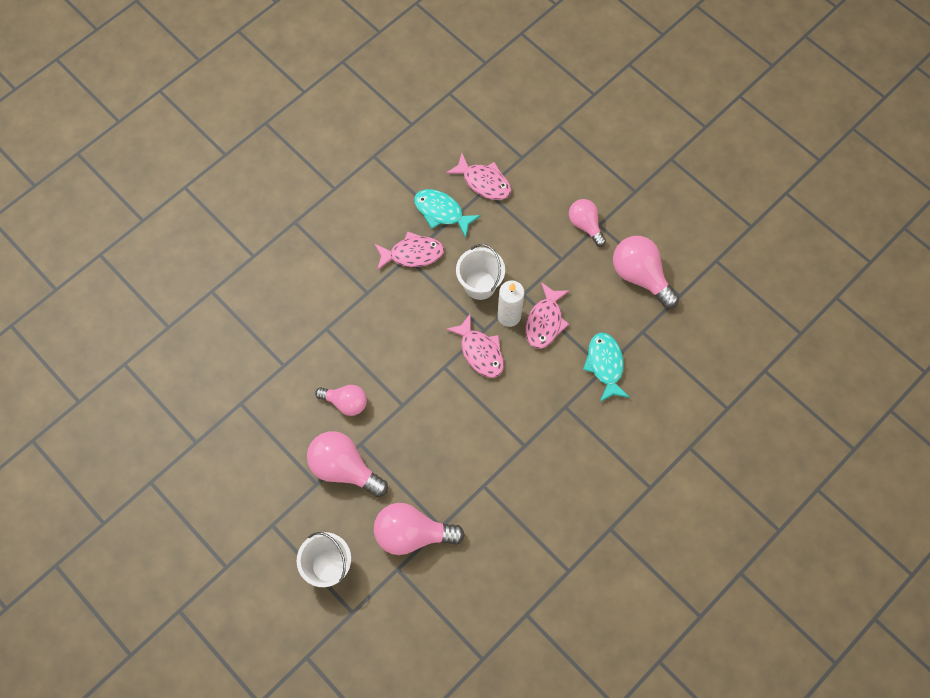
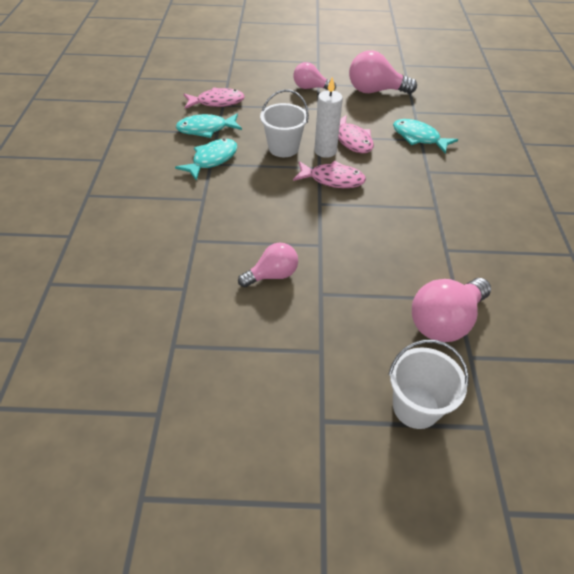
camera: 45 degrees left, 20 degrees down
pink light bulb [307,431,388,497] -> none
pink fish [375,231,444,271] -> turquoise fish [175,139,237,181]

